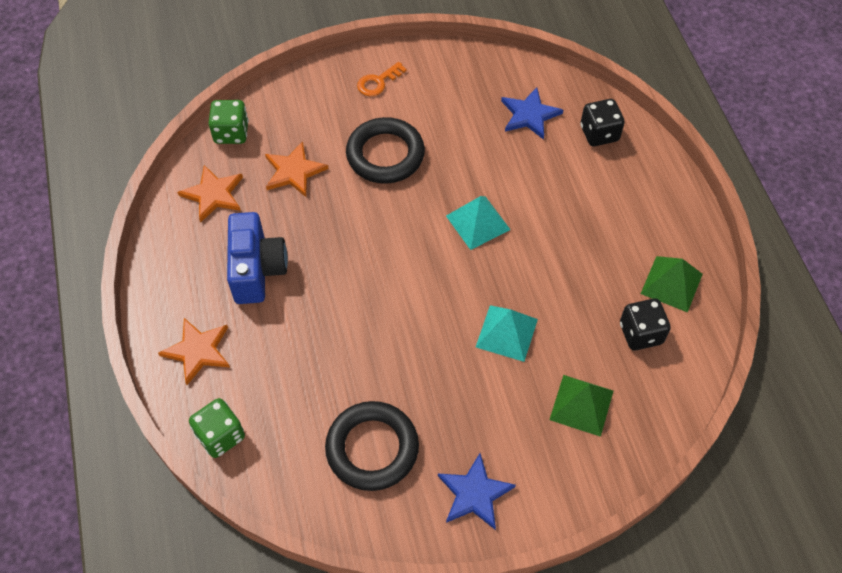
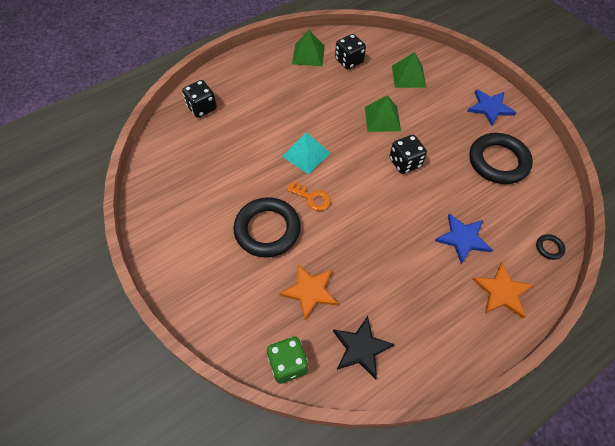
camera: 110 degrees left, 0 degrees up
orange star [177,165,243,223] -> black star [333,316,395,379]
green dice [189,398,245,458] -> black ring [536,234,565,260]
blue camera [227,212,288,304] -> none
orange key [357,62,407,96] -> orange key moved to [287,182,331,211]
turquoise pyramid [476,305,538,362] -> green pyramid [365,95,401,132]
blue star [501,87,563,140] -> blue star moved to [435,213,493,264]
none -> black dice [390,135,427,174]

